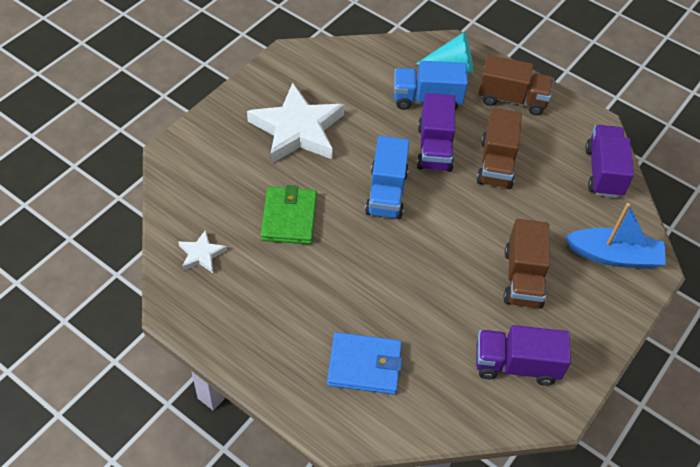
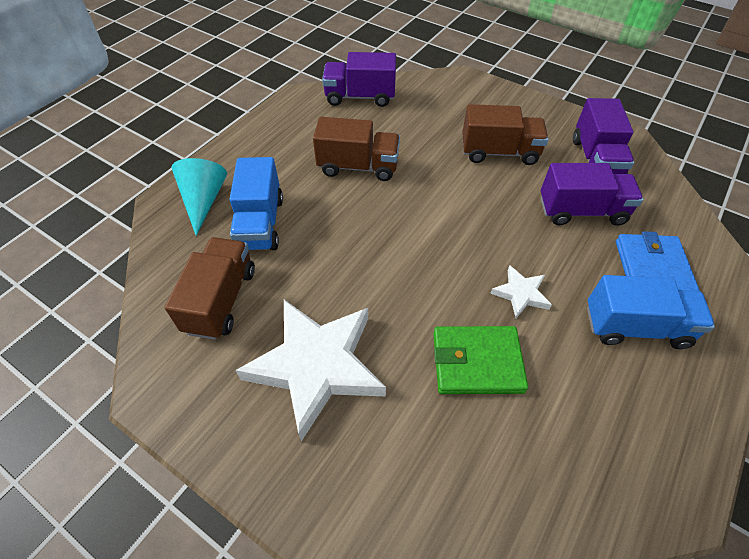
camera: 90 degrees left, 0 degrees up
white star [178,230,227,273] -> white star moved to [490,265,552,318]
blue truck [365,136,410,219] -> blue truck moved to [587,275,715,349]
purple truck [417,93,455,172] -> purple truck moved to [541,163,643,226]
brown truck [478,55,554,115] -> brown truck moved to [165,237,255,340]
blue boat [565,203,666,269] -> none

